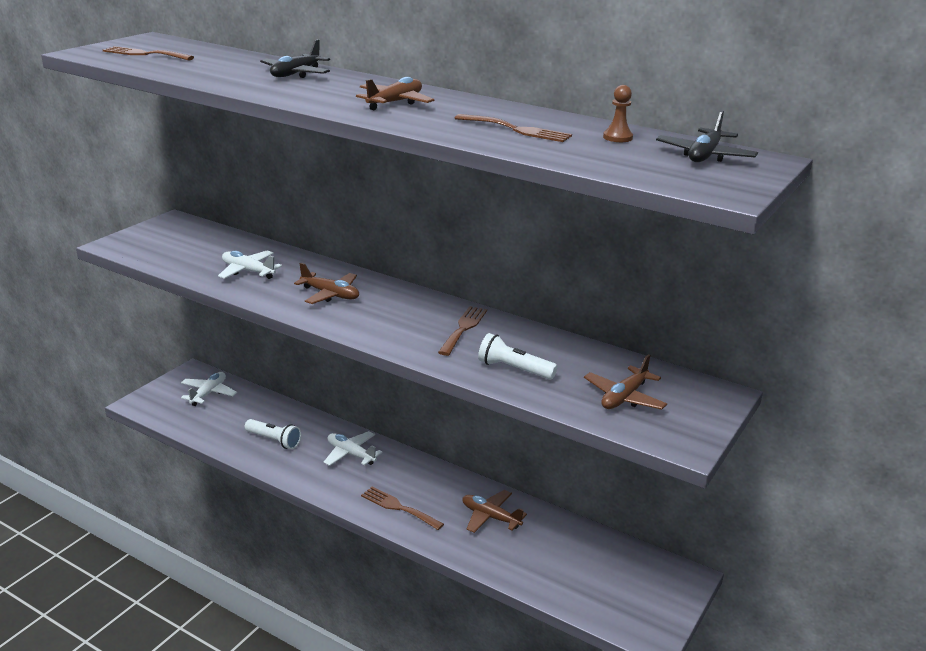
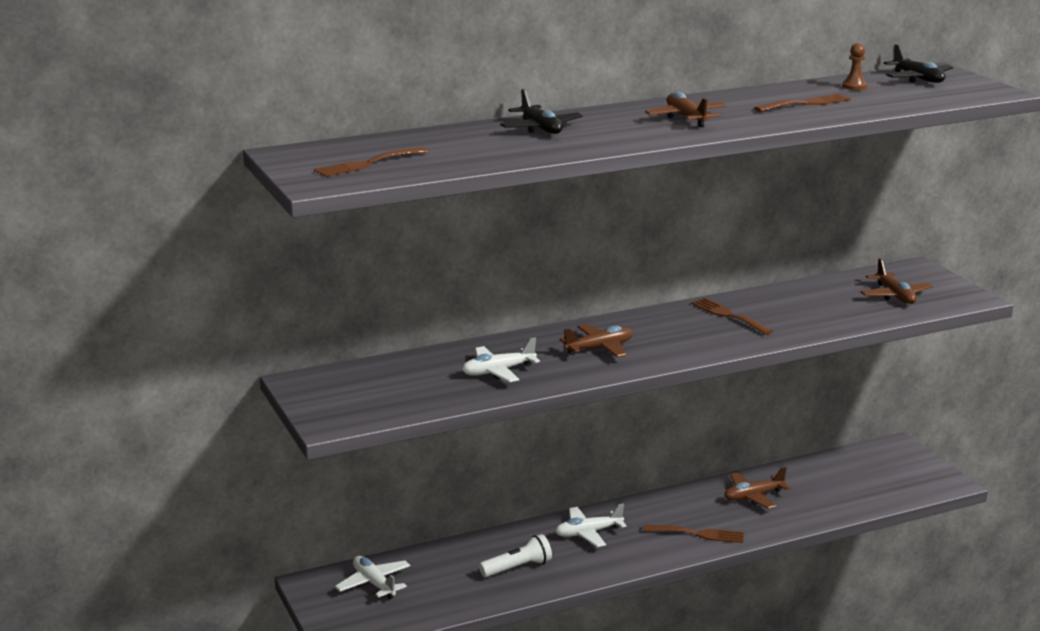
camera: 55 degrees left, 5 degrees down
brown fork [361,486,444,530] -> brown fork turned 150 degrees counterclockwise [643,525,744,543]
white flashlight [478,333,557,379] -> none

